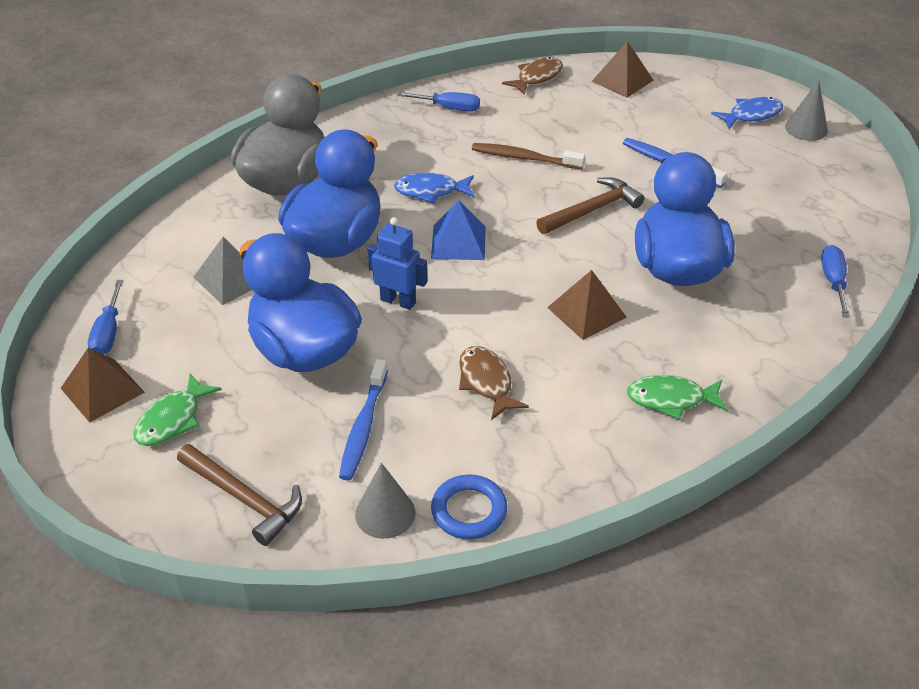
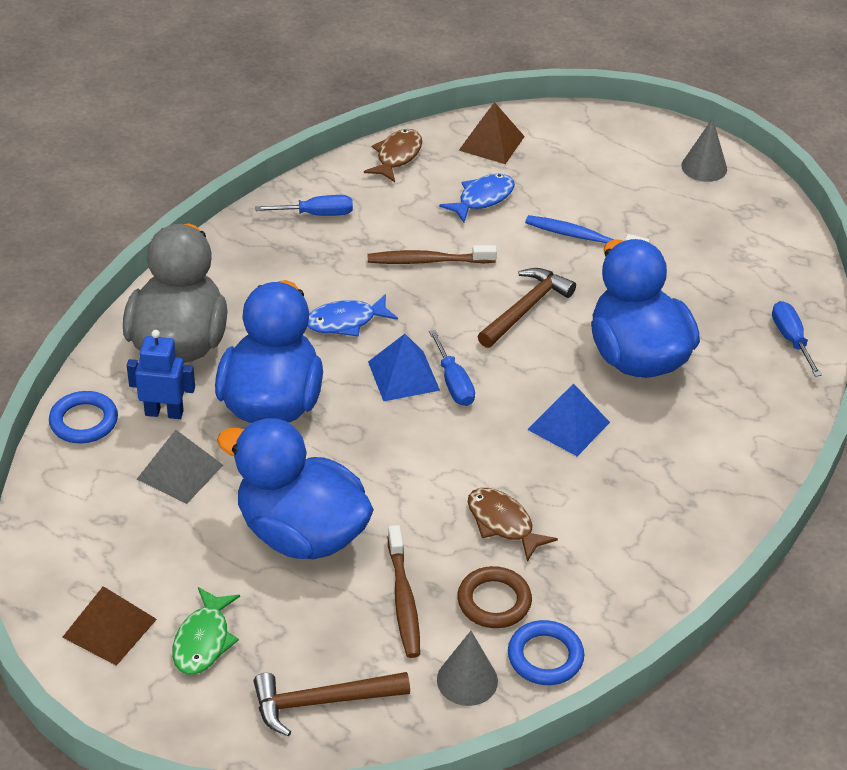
camera: 20 degrees left, 0 degrees up
blue screwdriver [88,280,124,354] -> blue screwdriver moved to [429,330,475,406]
brown hammer [177,444,302,546] -> brown hammer turned 150 degrees clockwise [253,672,410,737]
blue toothbrush [339,359,388,481] -> brown toothbrush [388,525,420,658]
blue robot [368,217,427,310] -> blue robot moved to [127,330,195,419]
brown pyramid [547,270,627,340] -> blue pyramid [527,384,610,456]
green fish [627,375,728,420] -> none
blue fish [711,97,783,129] -> blue fish moved to [439,174,515,223]
none -> blue ring [49,391,118,443]
none -> brown ring [457,566,532,628]

